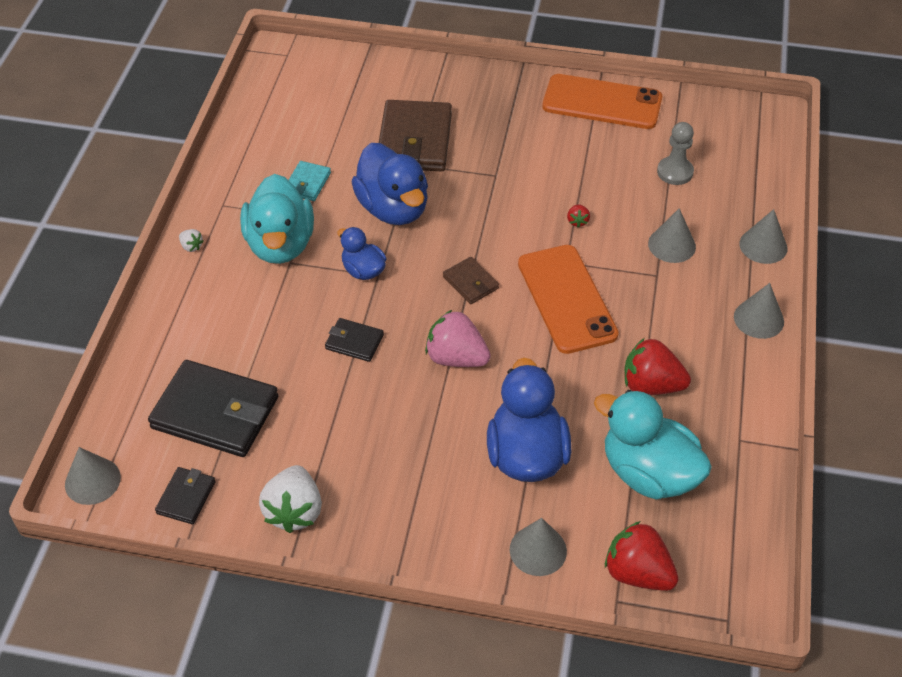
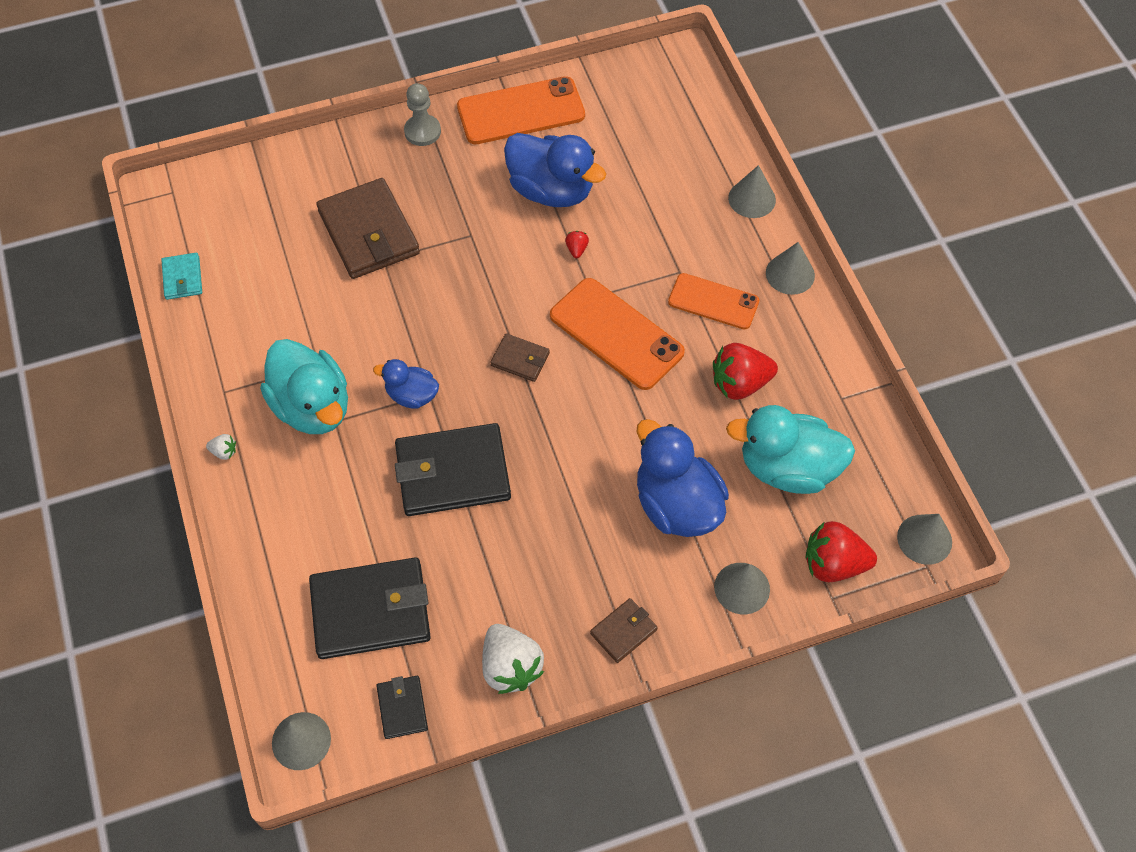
camera: 30 degrees left, 10 degrees up
turquoise wallet [289,161,331,201] -> turquoise wallet moved to [162,253,202,300]
black wallet [325,318,384,362] -> black wallet [395,423,511,516], size x2.06
blue duck [352,143,428,225] -> blue duck moved to [504,133,606,207]
pink strawberry [425,310,491,367] -> none
red strawberry [567,204,590,228] -> red strawberry turned 150 degrees counterclockwise [565,231,589,258]
grey cone [648,208,696,263] -> grey cone moved to [897,514,952,565]
grey pawn [657,122,694,185] -> grey pawn moved to [404,83,441,146]
none -> brown wallet [590,598,658,663]
none -> orange phone [668,273,759,329]

